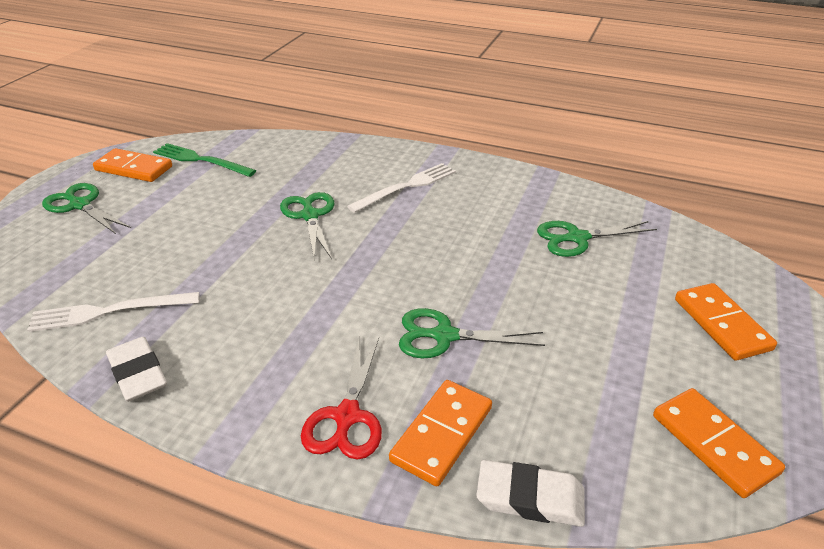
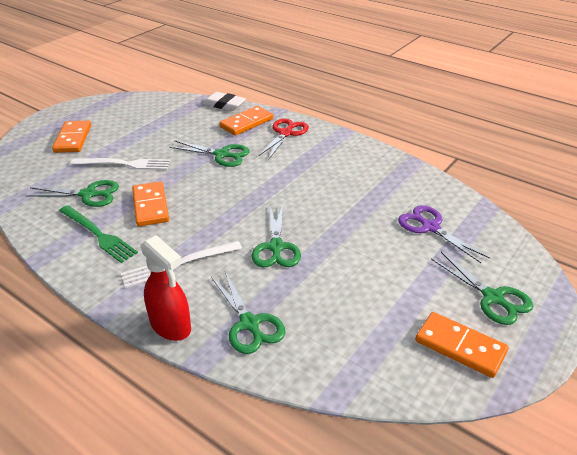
camera: 165 degrees left, 0 degrees up
white fork [27,292,199,332] -> white fork moved to [71,158,170,170]
white eraser [106,337,167,402] -> none
green fork [153,143,256,177] -> green fork moved to [59,205,138,263]
orange domino [653,388,785,498] -> orange domino moved to [132,182,169,227]
none -> red spray bottle [140,235,191,341]
none -> green scissors [211,272,285,354]
none -> purple scissors [398,205,490,263]

